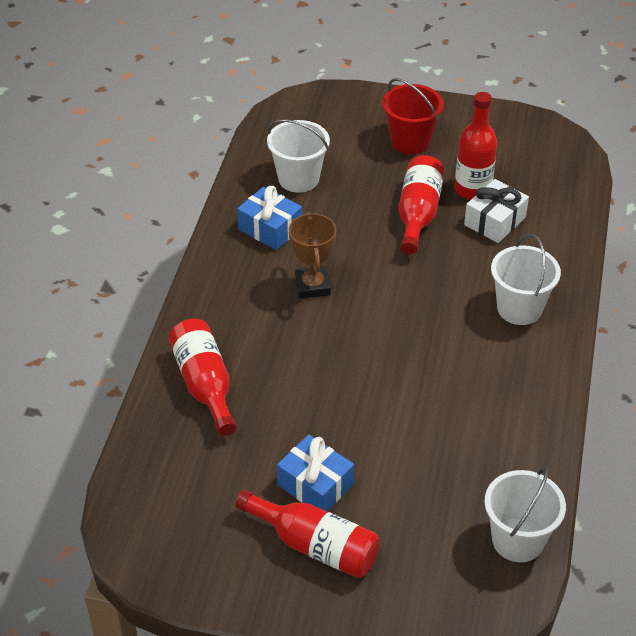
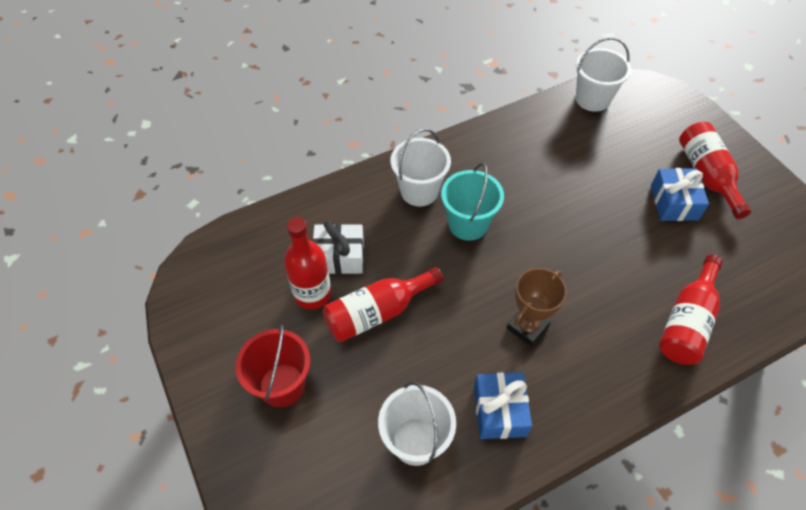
camera: 130 degrees left, 10 degrees up
none -> turquoise bucket [441,163,504,241]

